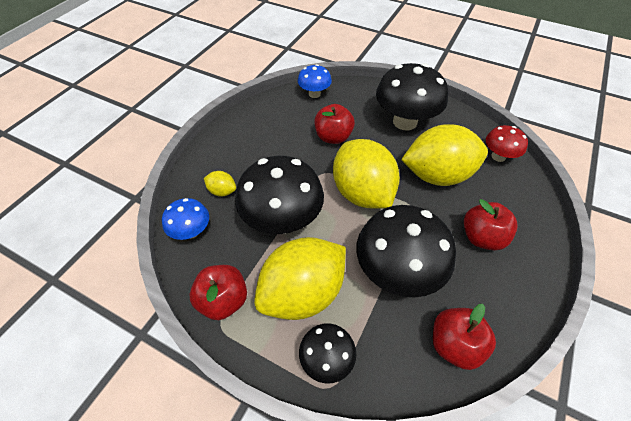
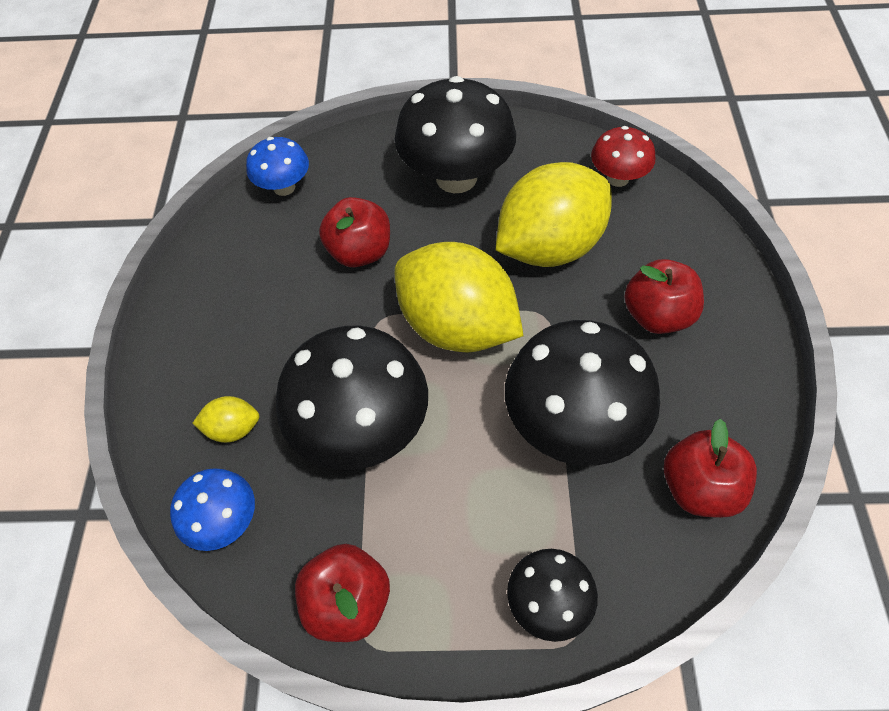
camera: 25 degrees left, 5 degrees up
yellow lemon [254,237,346,320] -> none

